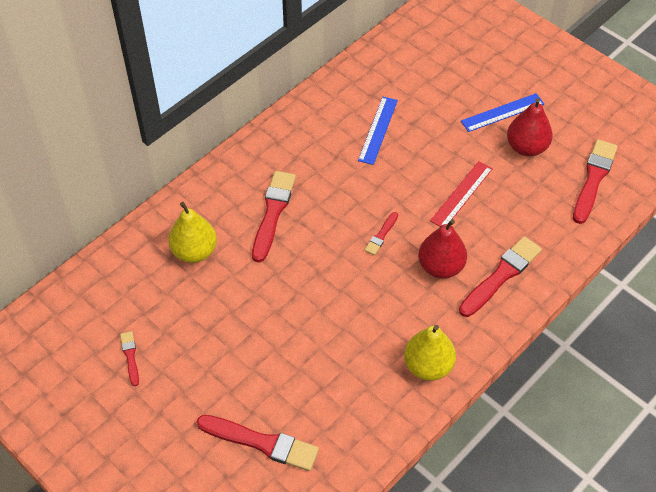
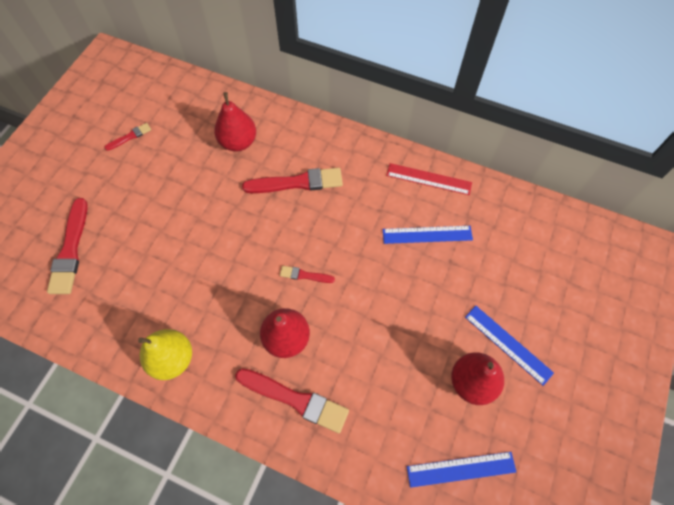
camera: 70 degrees right, 10 degrees up
yellow pear [168,202,217,263] -> red pear [214,92,256,151]
red ruler [430,161,493,227] -> red ruler moved to [386,163,472,195]
red brush [573,139,618,224] -> blue ruler [407,452,516,488]

